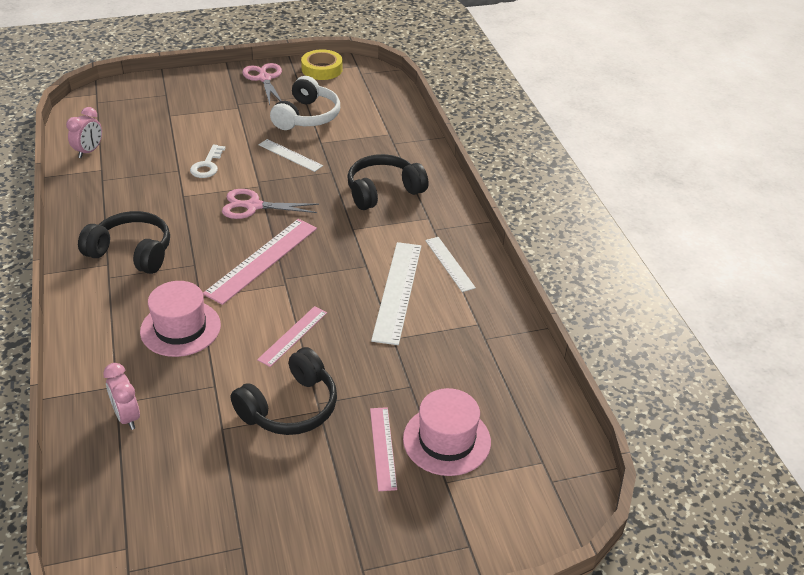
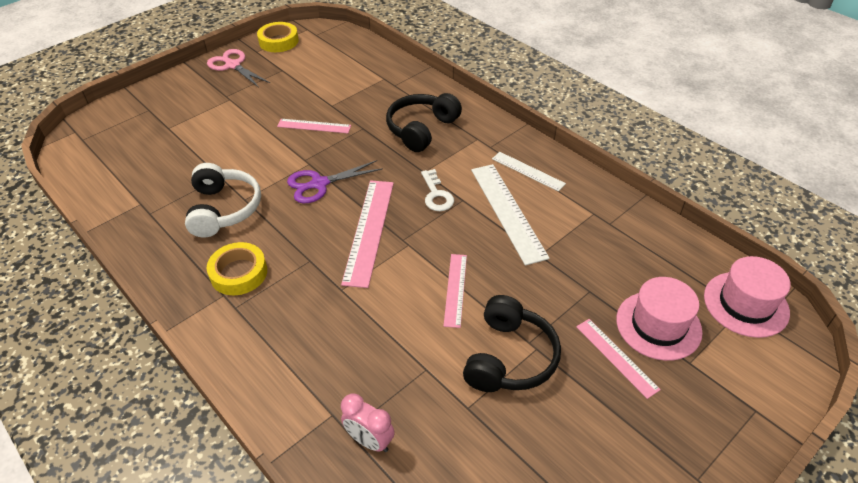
camera: 25 degrees left, 5 degrees up
pink clock [66,107,102,158] -> none
black headphones [78,211,170,274] -> yellow tape [206,242,267,295]
pink hat [140,281,221,357] -> pink hat moved to [704,256,791,338]
white key [190,144,226,178] -> white key moved to [421,169,454,211]
pink scissors [222,189,319,219] -> purple scissors [287,160,383,203]
white ruler [258,139,323,172] -> pink ruler [277,119,351,133]
white headphones [270,76,340,130] -> white headphones moved to [185,163,261,237]

